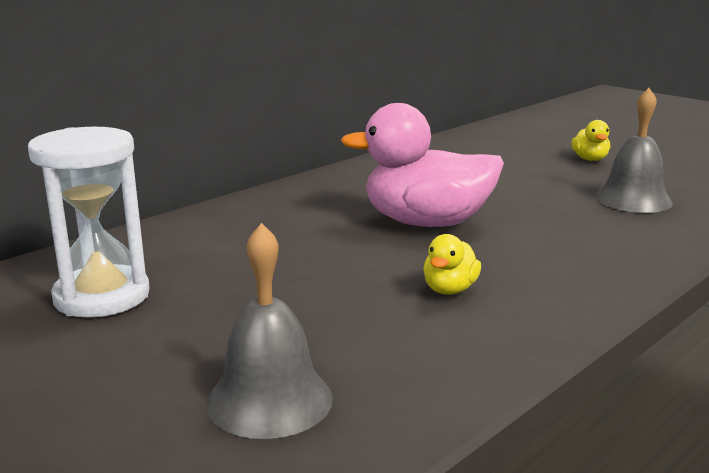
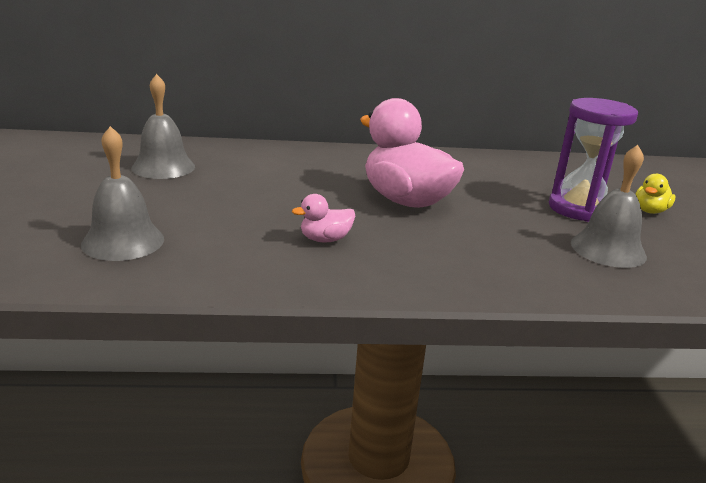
camera: 40 degrees right, 5 degrees up
white hourglass [28,127,150,318] -> grey bell [131,74,195,179]
yellow duck [423,234,481,295] -> pink duck [292,194,355,242]
none -> purple hourglass [549,98,638,222]

